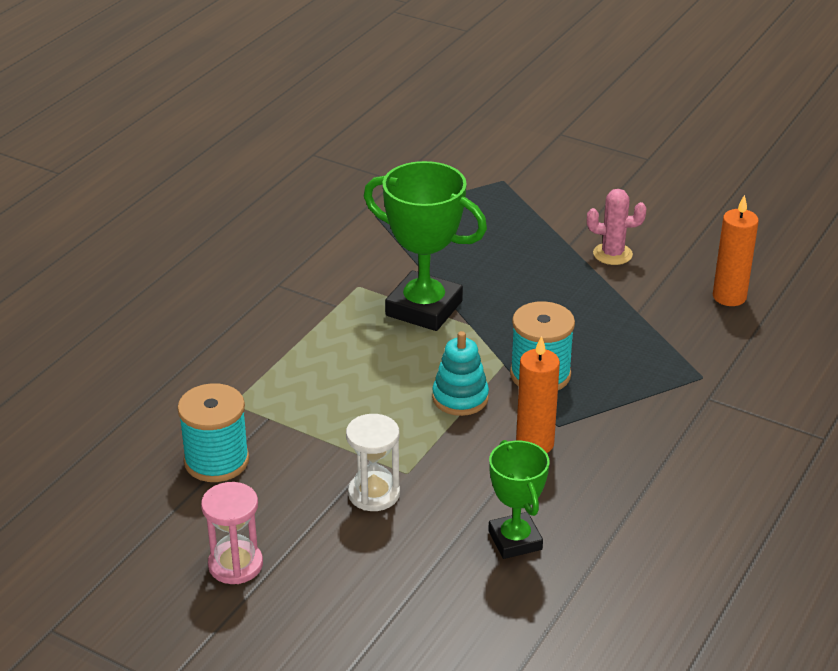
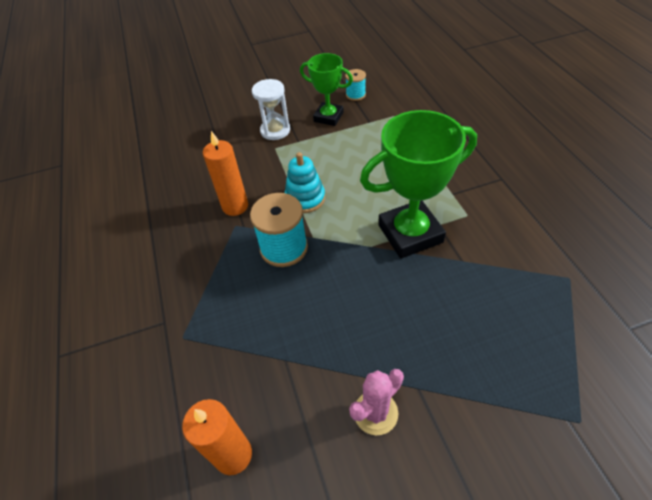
camera: 135 degrees right, 15 degrees up
turquoise spool [177,383,249,482] -> turquoise spool [345,69,366,101], size x0.55
pink hourglass [201,482,263,584] -> none
green trophy [488,440,550,559] -> green trophy moved to [300,53,353,126]

